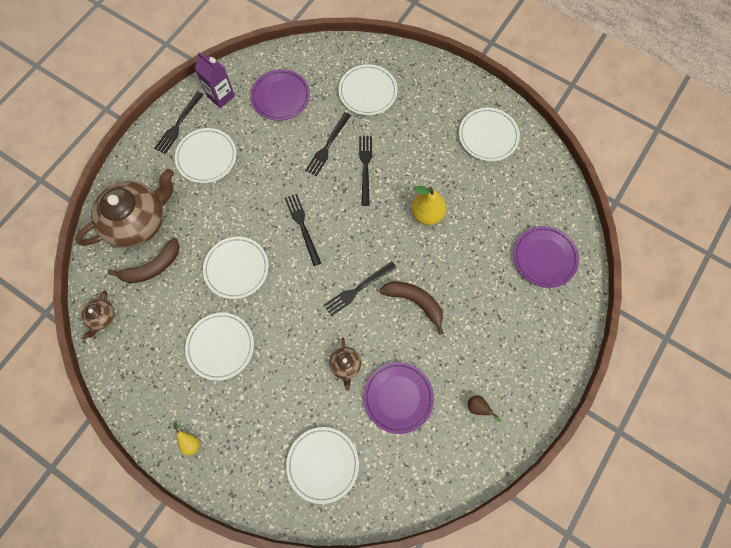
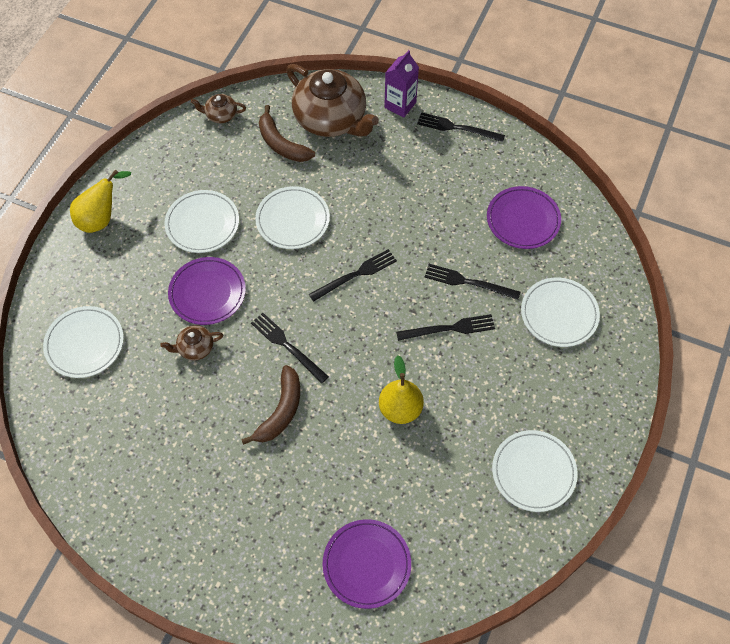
camera: 80 degrees right, 10 degrees down
yellow pear [173,422,199,455] -> yellow pear [70,169,131,233], size x1.98
white plate [175,128,237,183] -> none
purple carton [195,52,235,108] -> purple carton moved to [384,50,419,117]
purple plate [364,362,434,434] -> purple plate moved to [168,257,246,325]
brown pear [468,395,501,422] -> none

